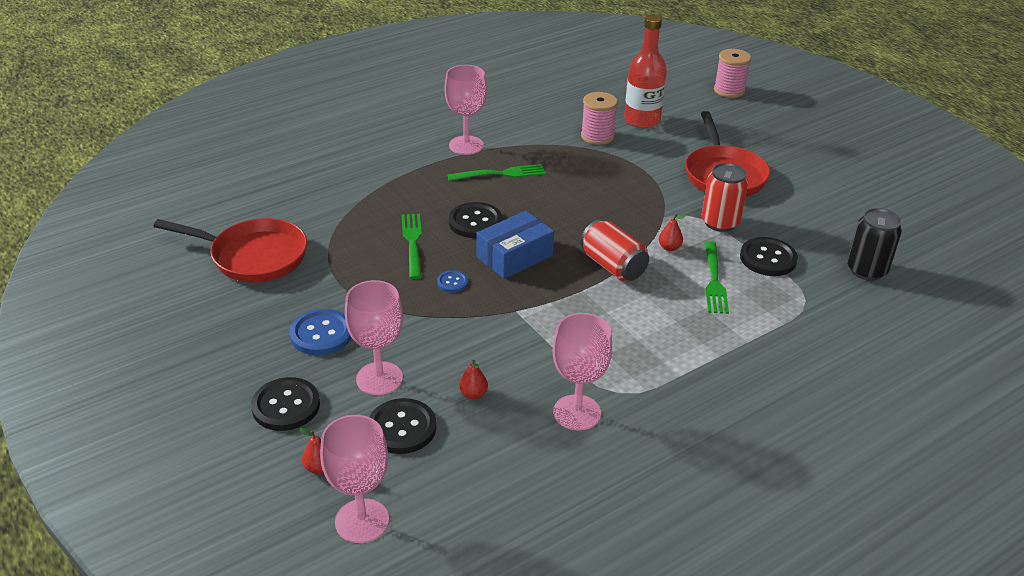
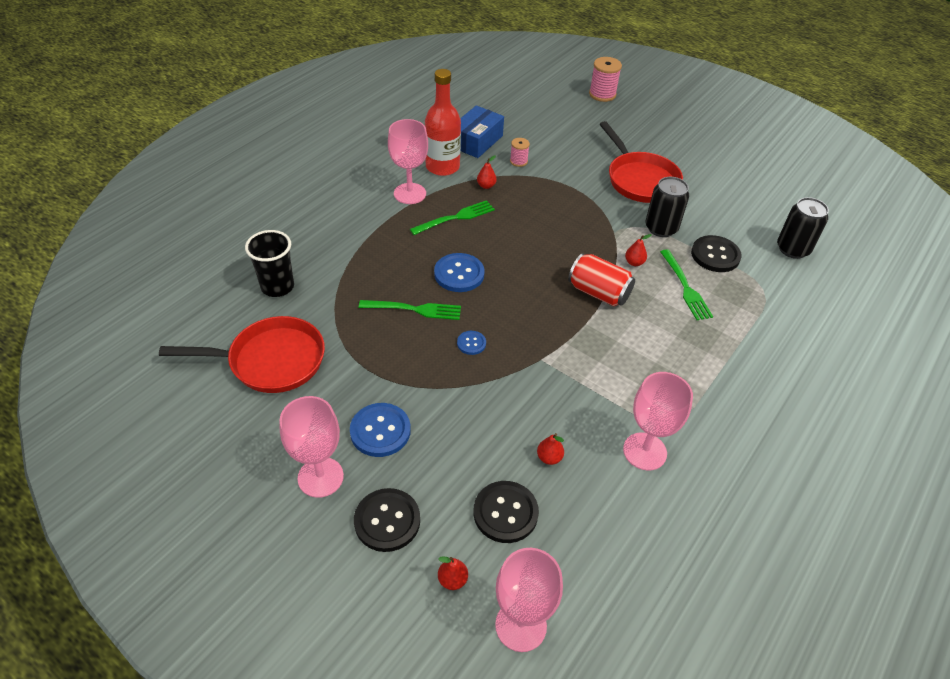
camera: 20 degrees left, 10 degrees up
pink goblet [345,280,403,395] -> pink goblet moved to [280,396,344,498]
green fork [402,214,422,279] -> green fork turned 120 degrees clockwise [359,300,461,320]
black button [449,202,502,238] -> blue button [434,253,485,292]
blue box [476,211,554,279] -> blue box moved to [460,105,504,158]
pink spool [581,92,618,145] -> pink spool [510,138,530,167], size x0.59
red bottle [624,15,667,128] -> red bottle moved to [425,69,461,176]
red can [702,163,748,232] -> black can [645,177,689,237]
none -> black cup [245,230,294,297]
none -> red pear [477,155,497,189]

